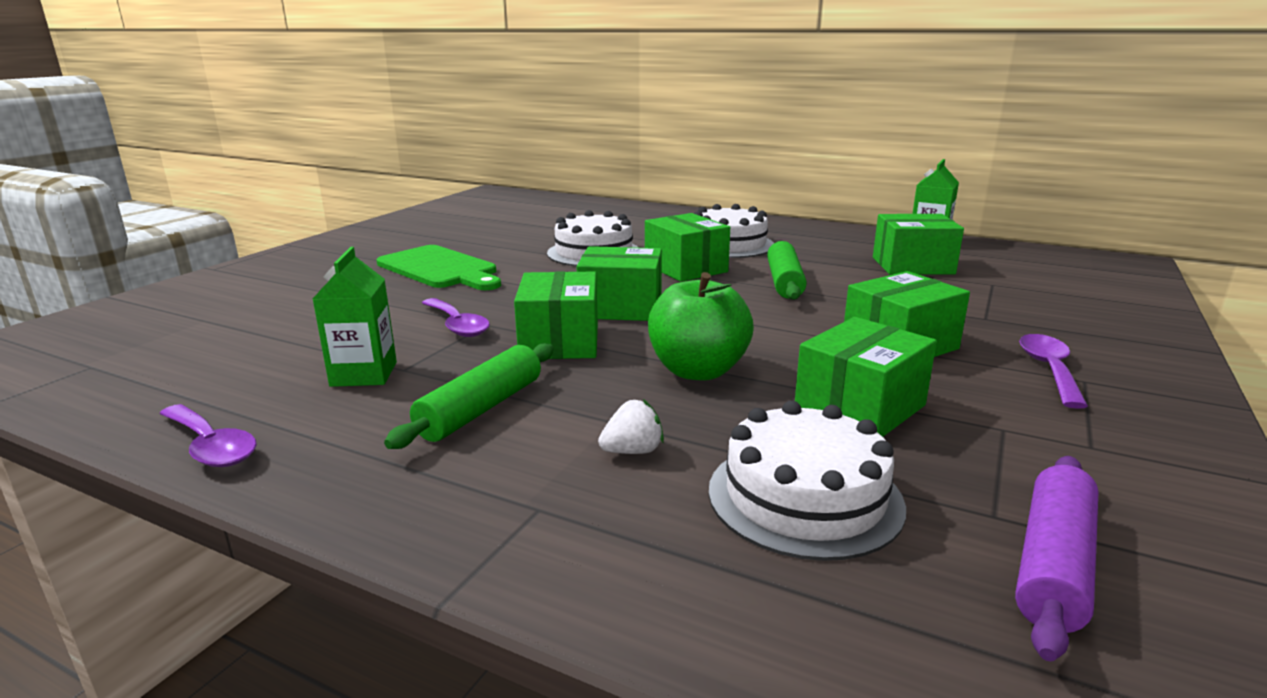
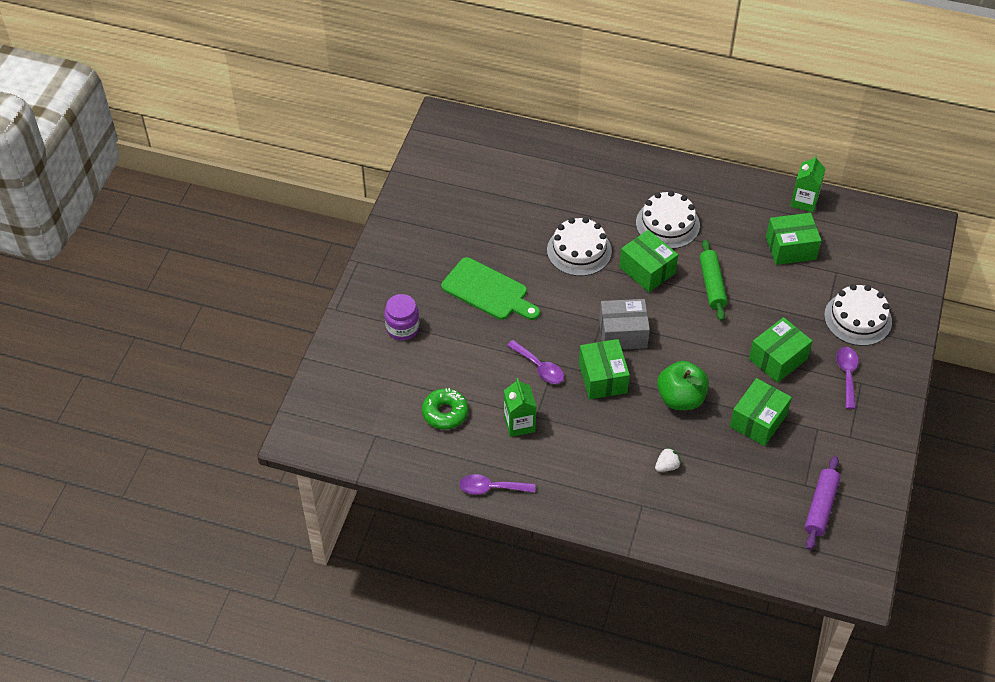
camera: 10 degrees left, 30 degrees up
purple spoon [159,404,257,467] -> purple spoon turned 150 degrees clockwise [459,474,535,495]
green rolling pin [384,343,554,449] -> none
green box [577,246,662,321] -> grey box [599,299,650,350]
white cake [709,401,906,561] -> white cake moved to [824,284,892,346]
none -> purple jar [384,294,420,340]
none -> green donut [422,388,468,429]

